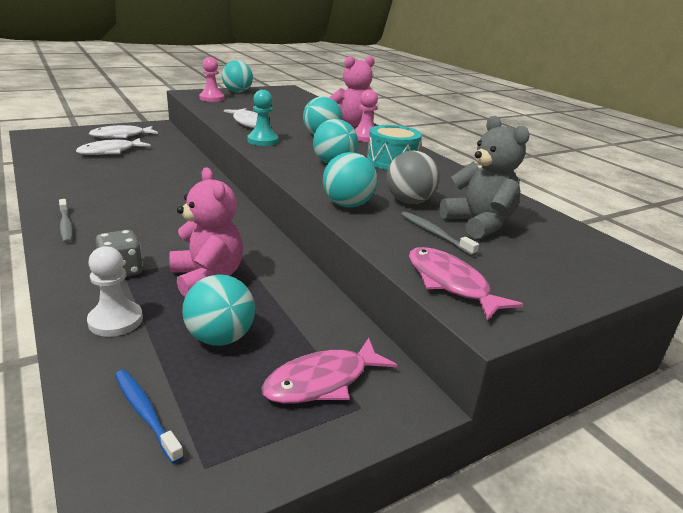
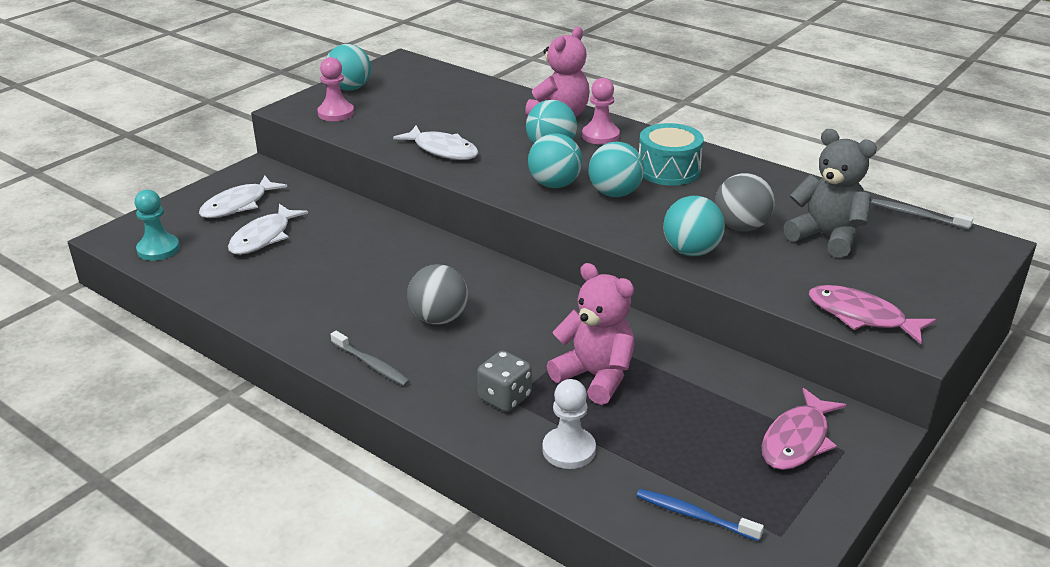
camera: 20 degrees left, 5 degrees up
turquoise ball [182,274,255,346] -> turquoise ball moved to [528,133,582,188]
turquoise pawn [247,90,279,146] -> turquoise pawn moved to [134,190,180,261]
grey toothbrush [401,211,479,256] -> grey toothbrush moved to [871,199,973,230]
none -> grey ball [407,264,468,325]

